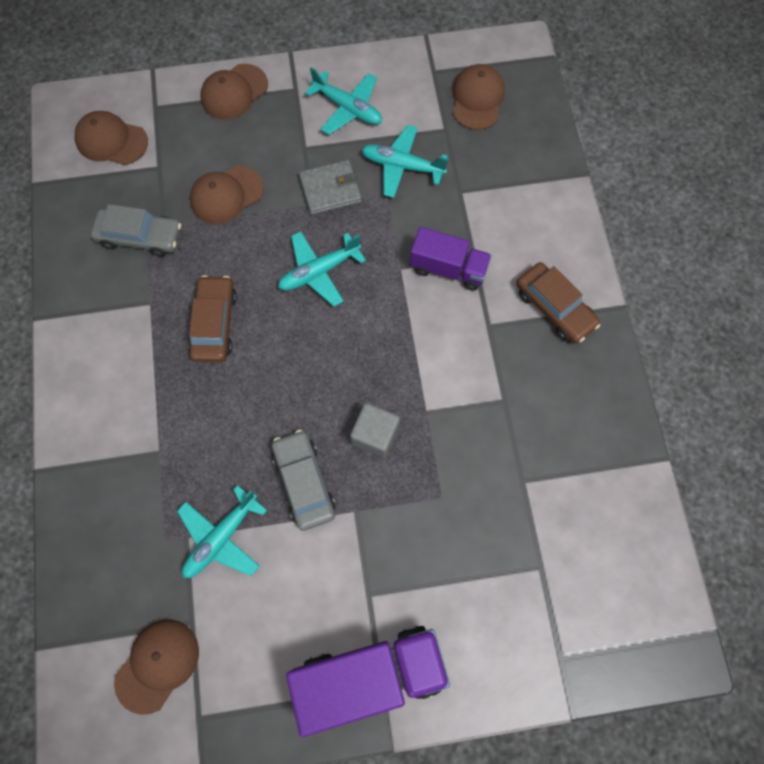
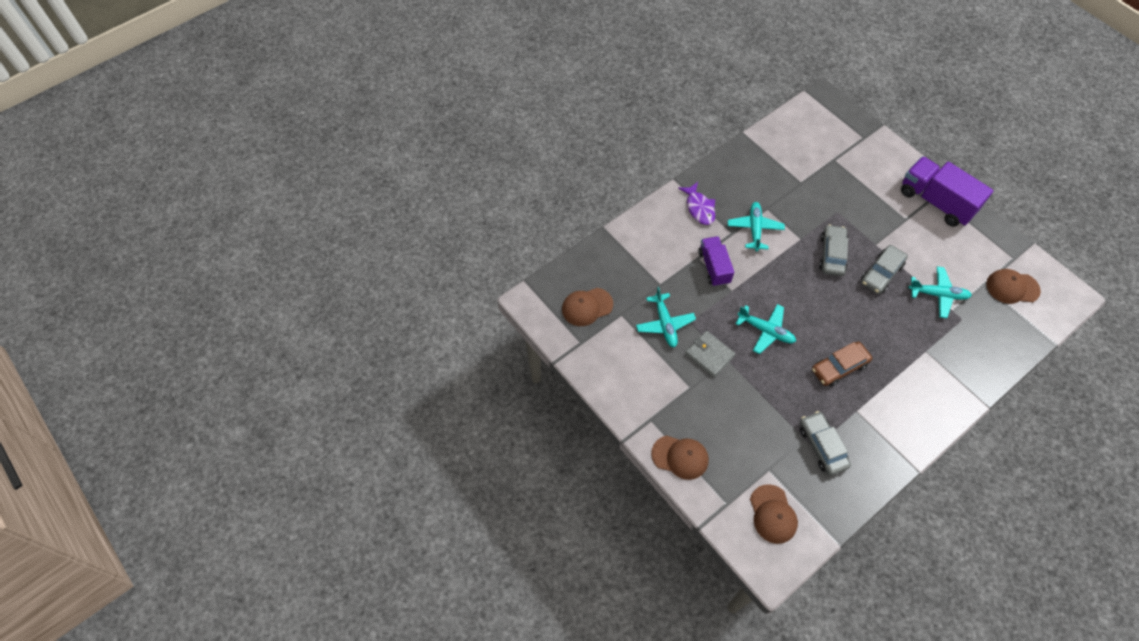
camera: 120 degrees left, 10 degrees down
brown cap [190,166,264,224] -> none
turquoise plane [305,67,382,135] -> turquoise plane moved to [728,202,785,251]
grey cube [350,403,400,458] -> grey car [819,224,848,276]
brown car [516,262,600,344] -> purple fish [678,182,715,225]

